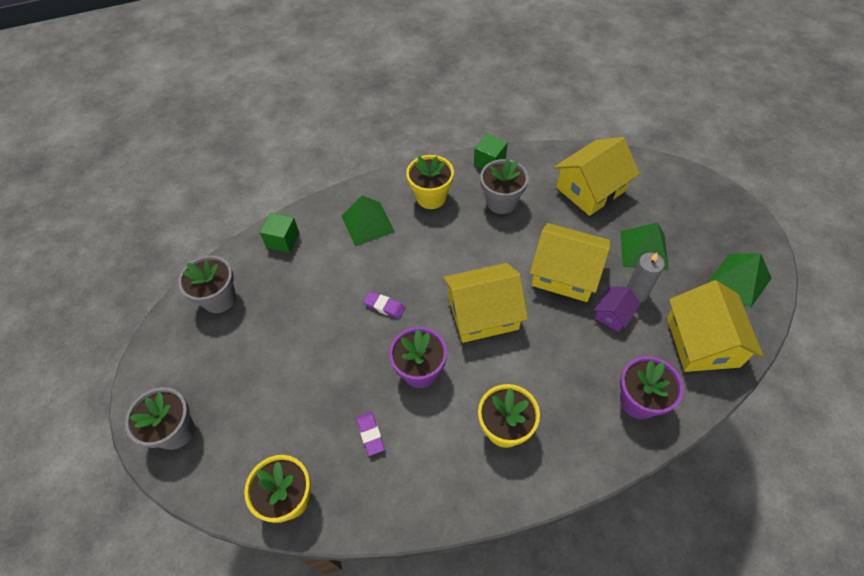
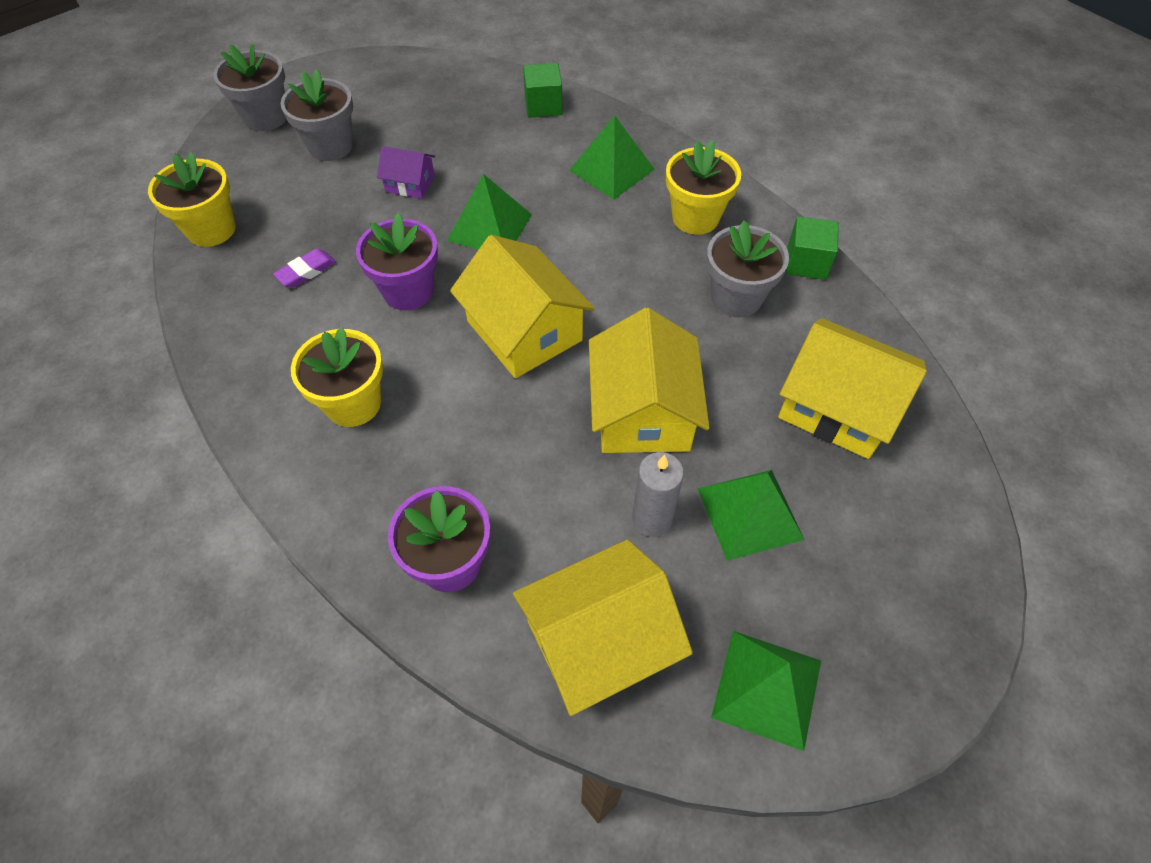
camera: 65 degrees right, 0 degrees up
grey flower pot [178,255,236,313] -> grey flower pot moved to [280,69,353,161]
purple eraser [363,291,405,319] -> green pyramid [447,174,532,250]
purple house [594,287,641,332] -> purple house moved to [377,146,435,199]

